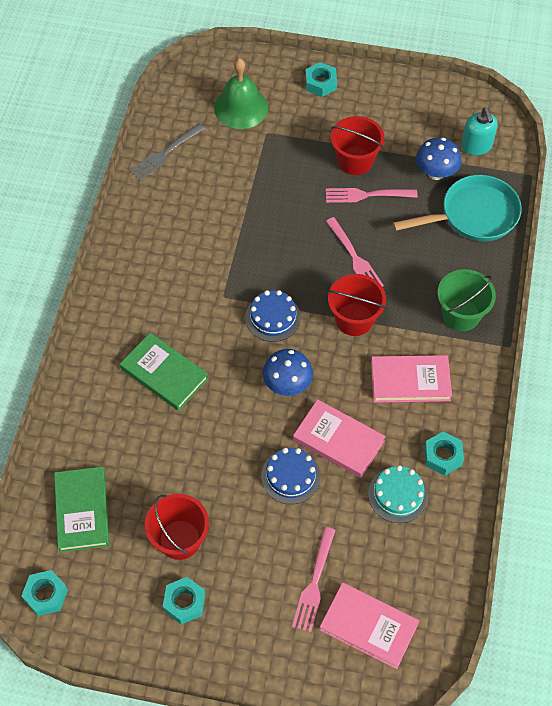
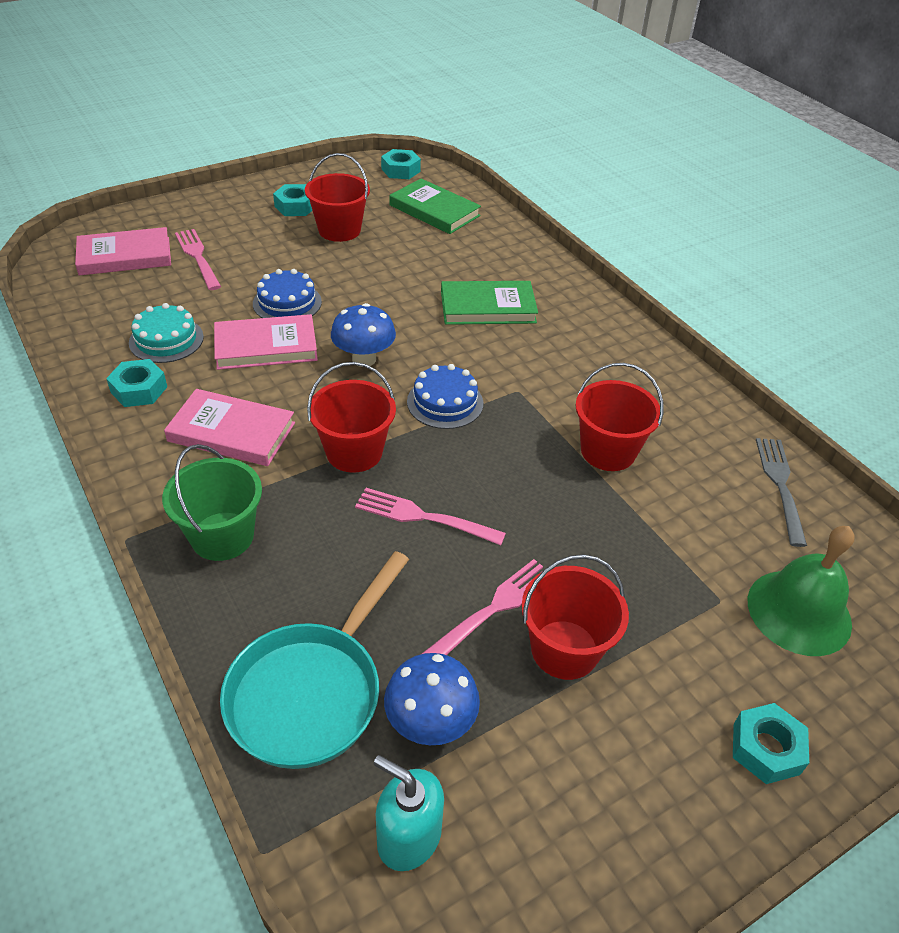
camera: 135 degrees right, 15 degrees down
pink book [371,355,452,403] -> pink book turned 60 degrees clockwise [164,389,295,466]
none -> red bucket [576,363,663,471]

